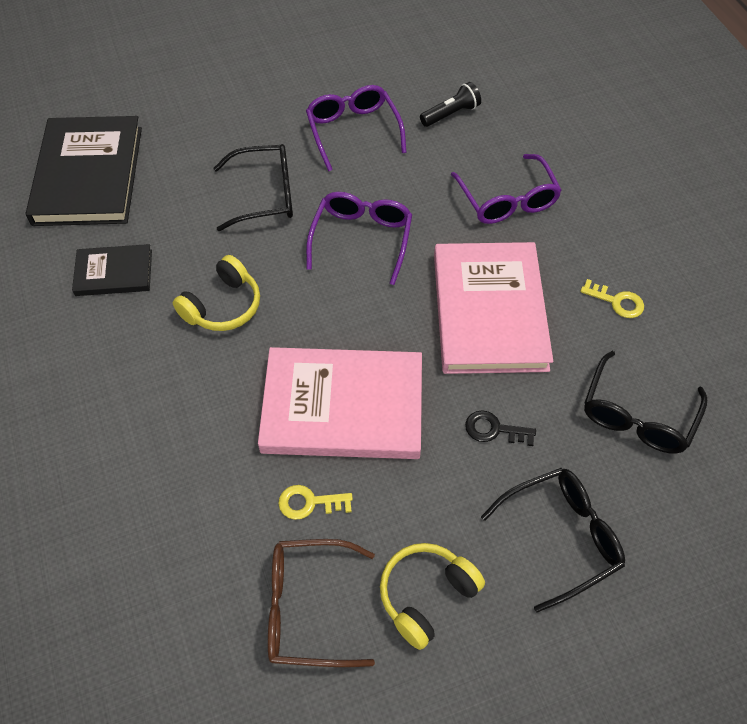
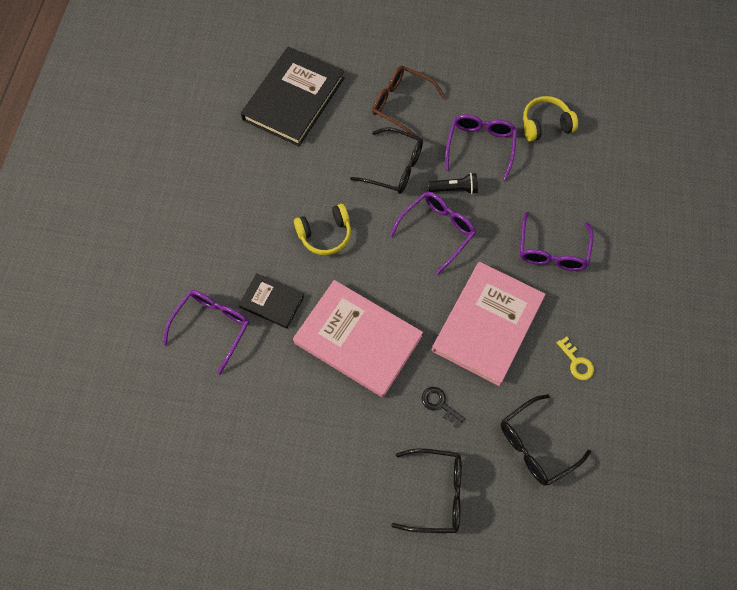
camera: 30 degrees right, 10 degrees up
black book [72,244,152,296] -> black book moved to [239,273,304,329]
brown glasses [268,539,375,667] -> brown glasses moved to [372,66,446,137]
yellow key [278,485,353,520] -> none
yellow headphones [380,543,485,650] -> yellow headphones moved to [523,96,578,141]
black flashlight [420,82,481,127] -> black flashlight moved to [428,173,478,194]
none -> purple glasses [163,290,249,375]

